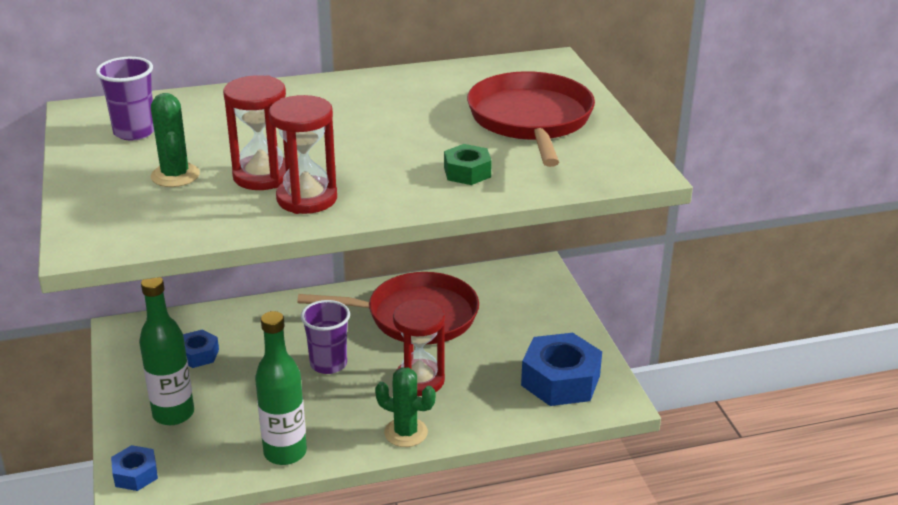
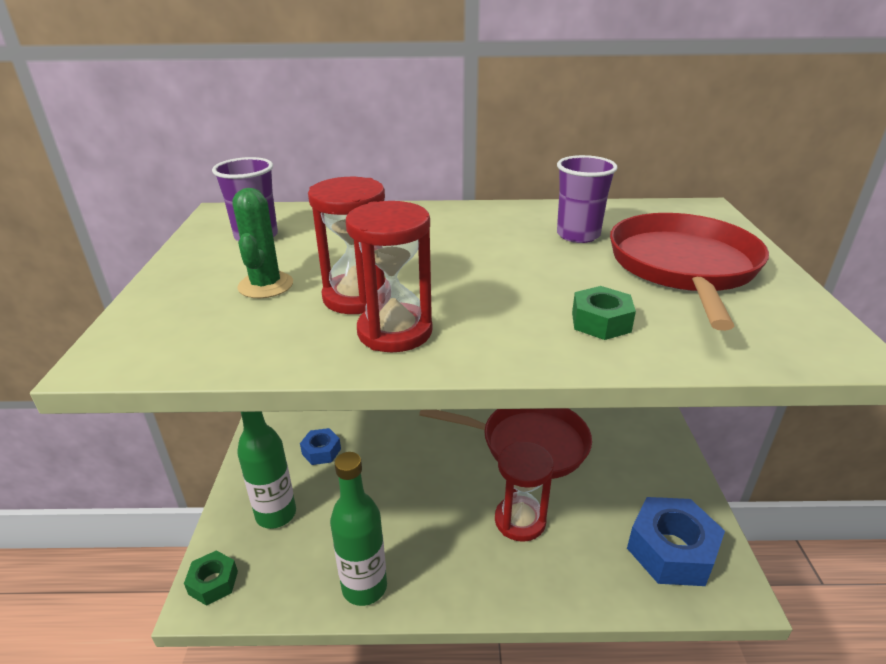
camera: 15 degrees right, 0 degrees up
blue nut [111,445,158,491] -> green nut [184,550,238,606]
purple cup [301,300,350,374] -> purple cup moved to [557,155,618,243]
green cactus [375,367,436,447] -> none

